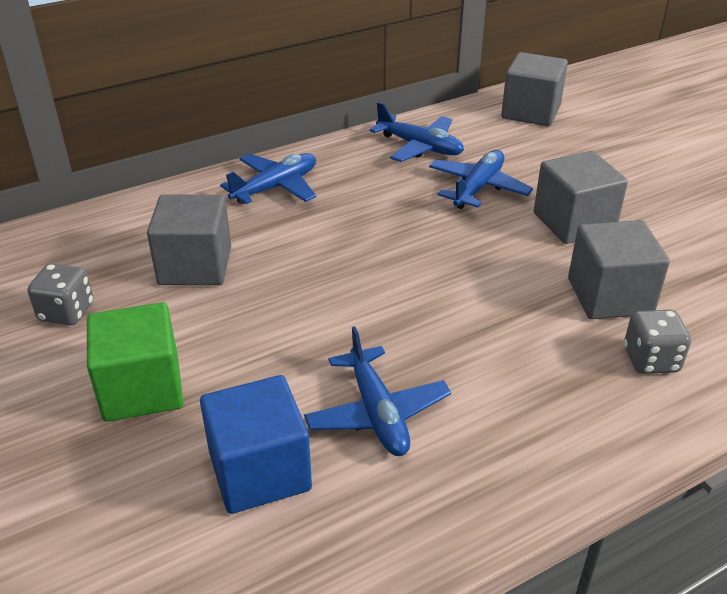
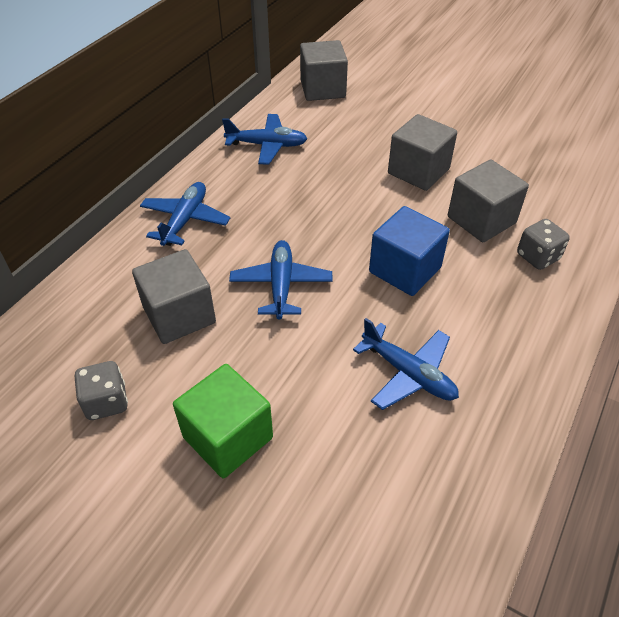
camera: 30 degrees left, 10 degrees up
blue cube [200,375,312,514] -> blue cube moved to [369,206,450,296]
blue plane [429,150,533,209] -> blue plane moved to [229,240,333,320]

